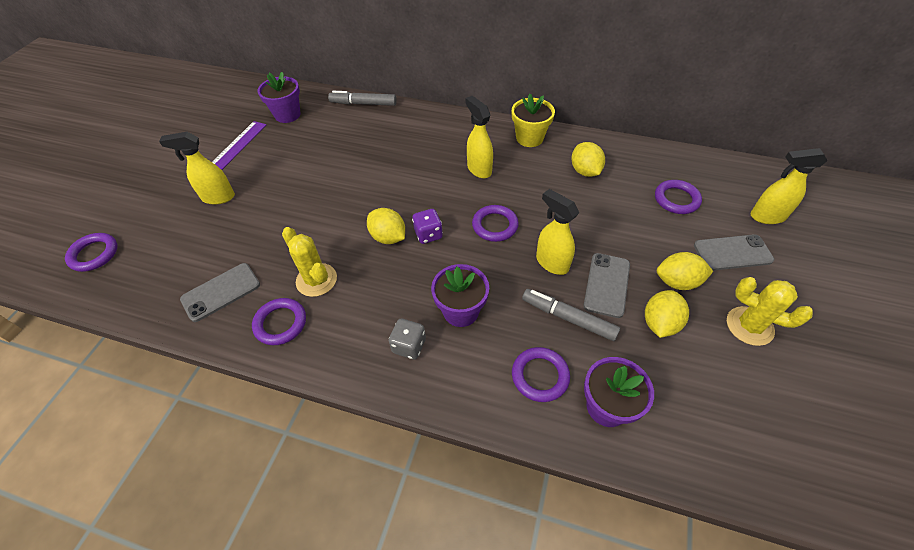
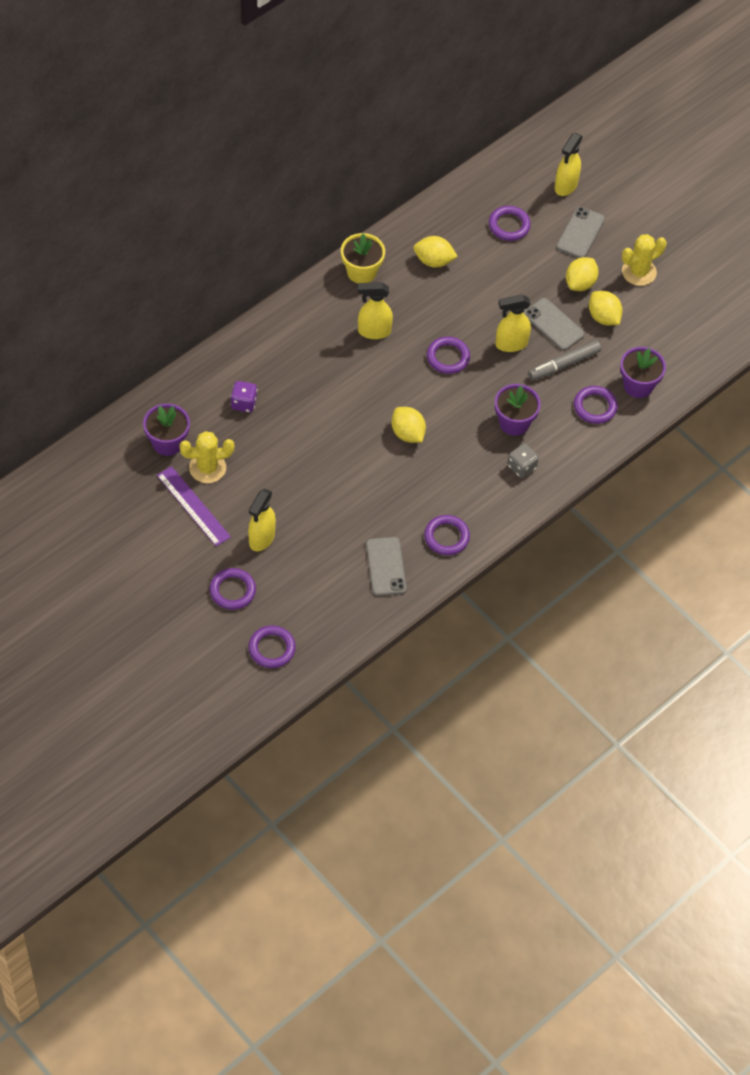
camera: 65 degrees left, 5 degrees up
yellow cactus [282,227,337,297] -> yellow cactus moved to [179,431,234,483]
grey marker [328,91,397,106] -> none
yellow lemon [367,208,405,244] -> yellow lemon turned 75 degrees clockwise [391,407,426,443]
purple dice [412,209,443,244] -> purple dice moved to [231,381,257,413]
none -> purple ring [210,568,256,610]

